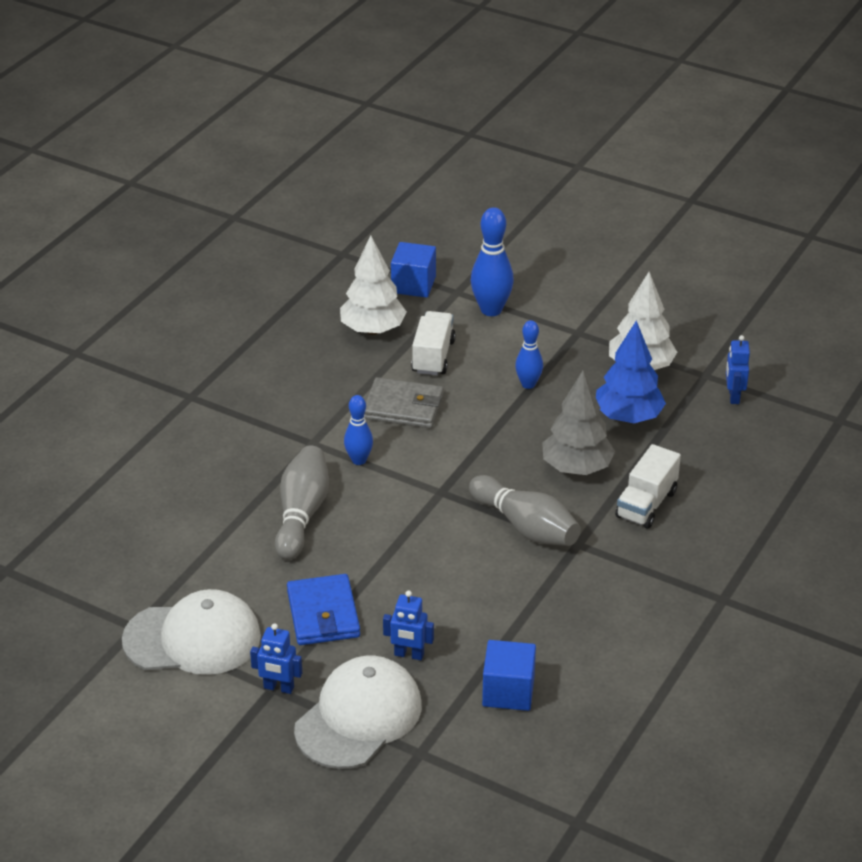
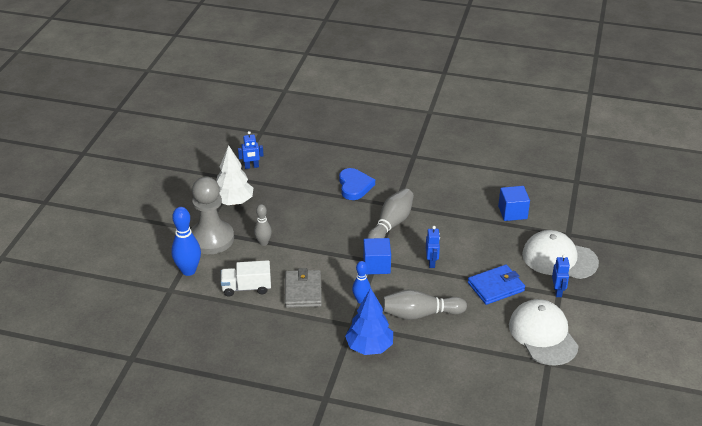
camera: 105 degrees left, 0 degrees up
white tree [340,235,407,335] -> none
blue robot [383,591,434,660] -> blue robot moved to [426,226,440,268]
blue cube [391,242,436,298] -> blue cube moved to [363,238,391,275]
blue bowling pin [515,320,543,389] -> grey bowling pin [254,204,272,246]
grey tree [542,371,615,475] -> none
blue tree [596,321,666,423] -> blue tree moved to [345,288,393,355]
white truck [615,444,681,529] -> blue heart [339,168,375,200]
none -> grey pawn [191,177,234,254]

